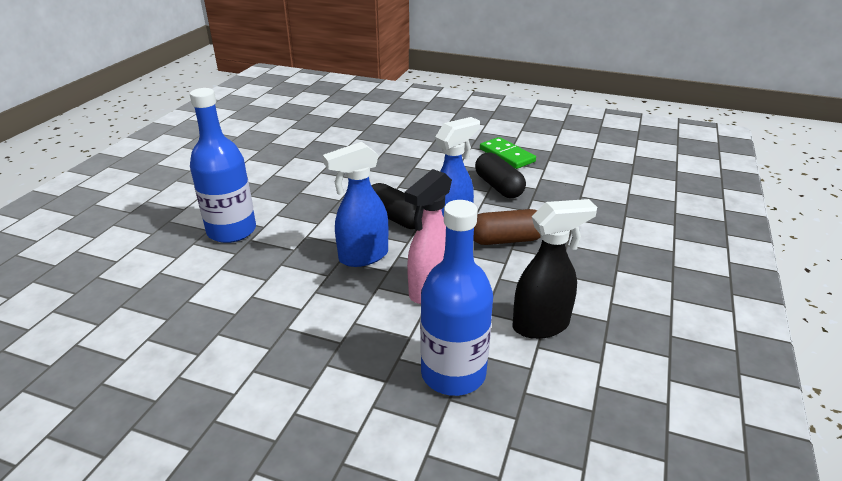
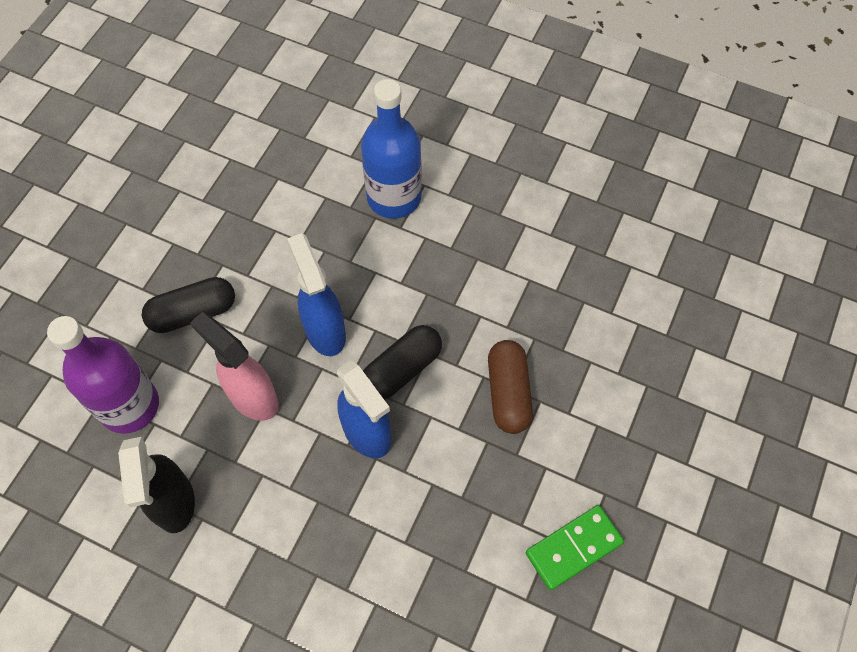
camera: 95 degrees right, 30 degrees up
blue bottle [420,200,493,396] -> purple bottle [47,316,159,434]
brown capsule [473,209,541,245] -> brown capsule moved to [488,340,533,434]
black capsule [475,152,526,198] -> black capsule moved to [142,277,235,333]

